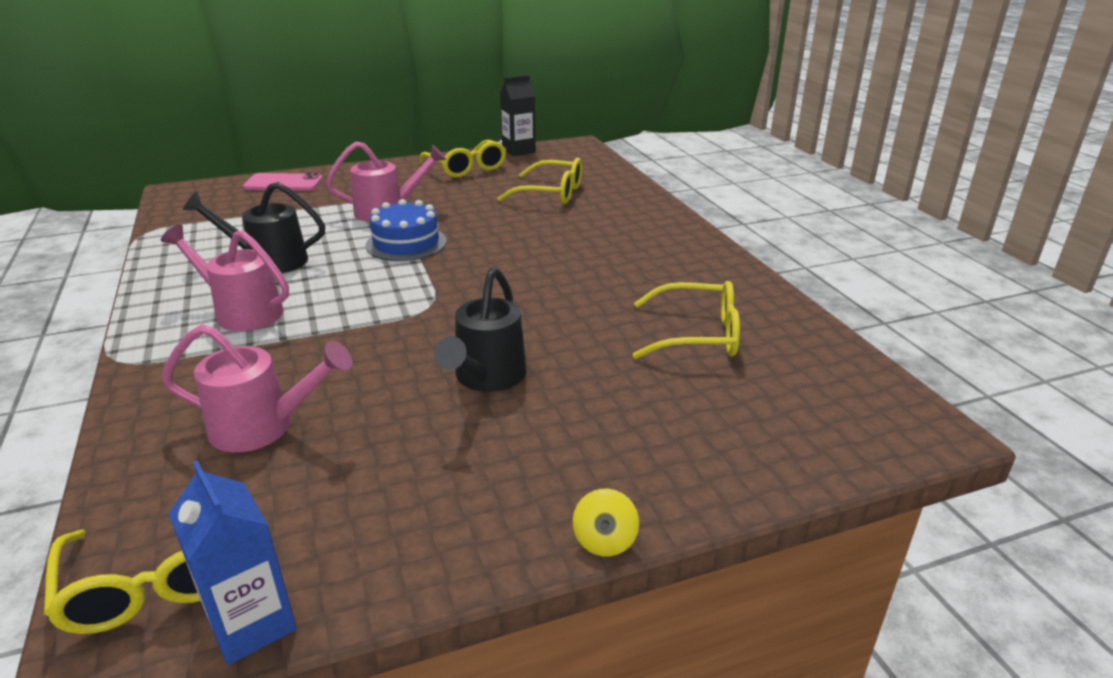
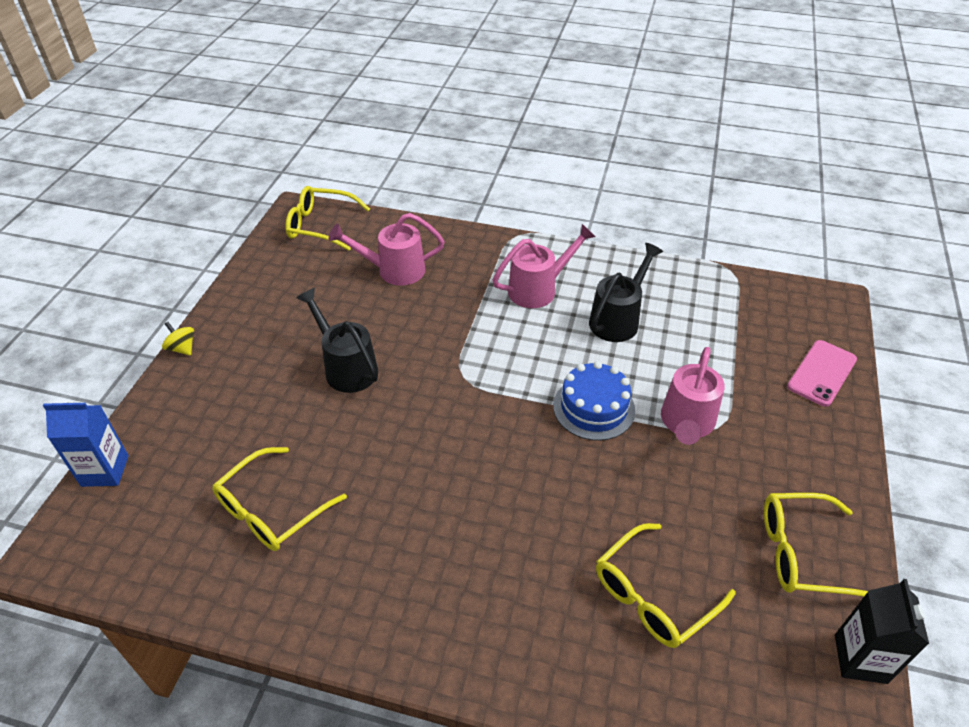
camera: 125 degrees right, 15 degrees up
pink watering can [162,325,352,452] -> pink watering can turned 45 degrees clockwise [328,213,445,285]
blue carton [169,460,297,665] -> blue carton moved to [43,401,129,487]

